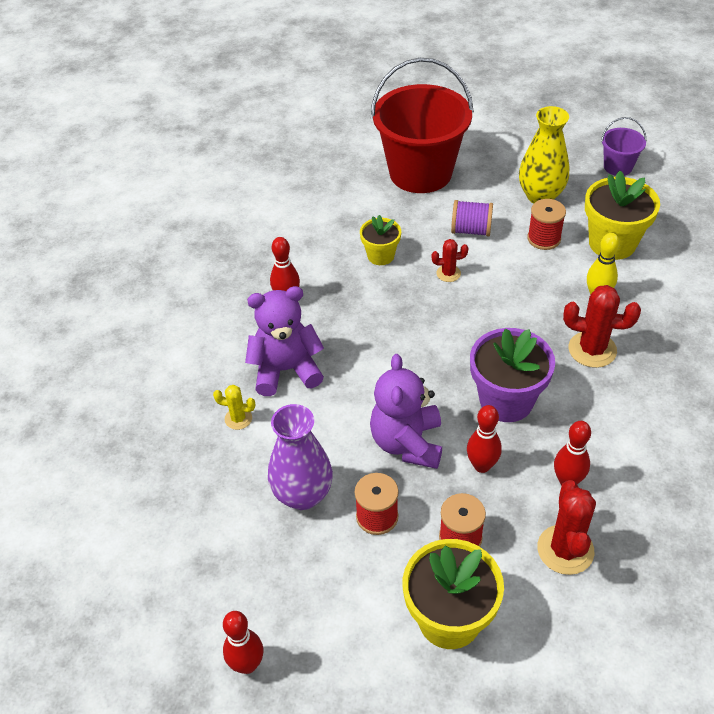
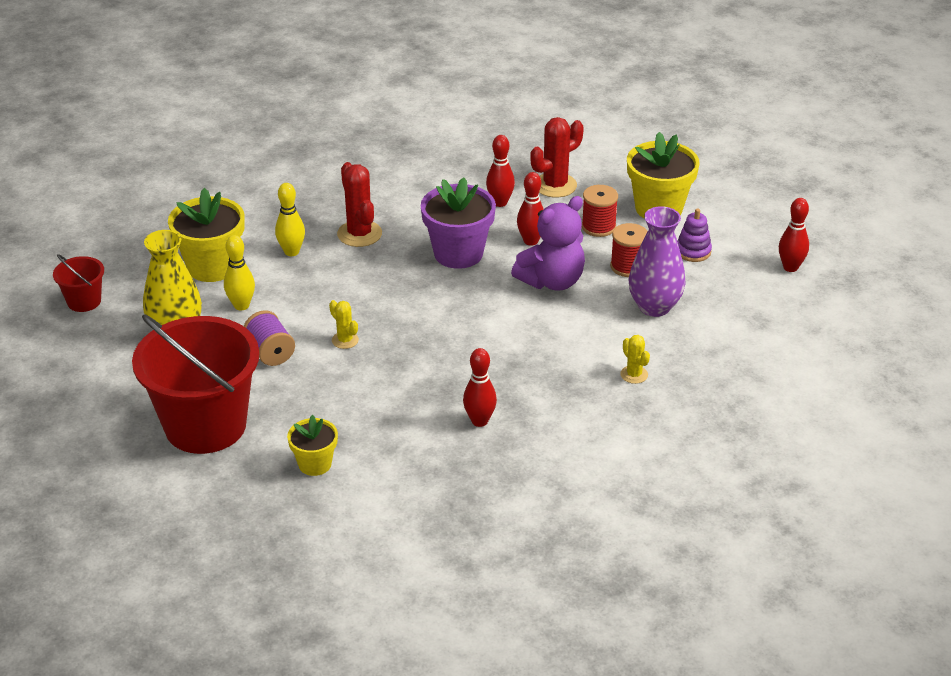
camera: 130 degrees left, 10 degrees down
purple teddy bear [245,286,324,396] -> none
yellow flower pot [360,215,401,265] -> yellow flower pot moved to [287,415,338,476]
red cactus [431,239,468,282] -> yellow cactus [329,300,359,349]
red spool [527,199,566,250] -> yellow bowling pin [224,235,255,310]
purple bucket [601,117,646,176] -> red bucket [53,254,104,312]
none -> purple stacking toy [677,208,712,262]

